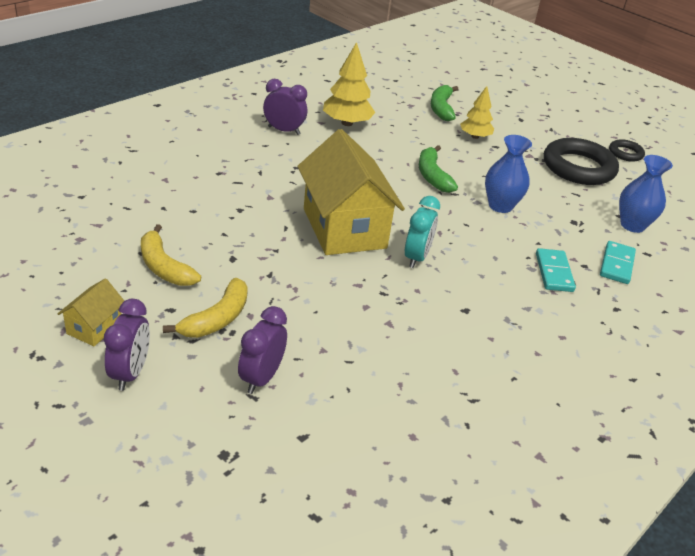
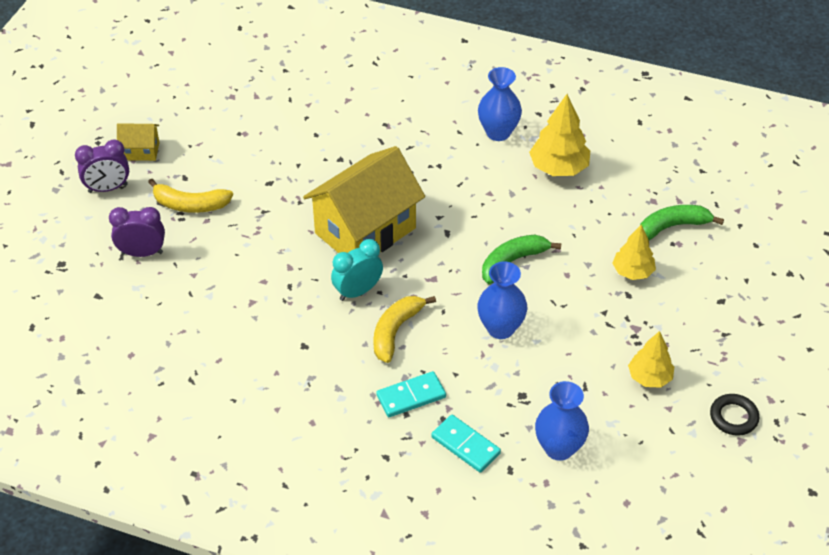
camera: 70 degrees right, 10 degrees up
yellow banana [141,224,201,286] -> yellow banana moved to [373,296,436,363]
purple clock [263,79,307,135] -> blue vase [478,67,522,141]
turquoise clock [405,196,440,268] -> turquoise clock turned 150 degrees clockwise [331,239,383,301]
black ring [544,138,619,185] -> yellow tree [628,331,674,387]
turquoise domino [600,241,636,284] -> turquoise domino turned 45 degrees clockwise [431,415,501,473]

